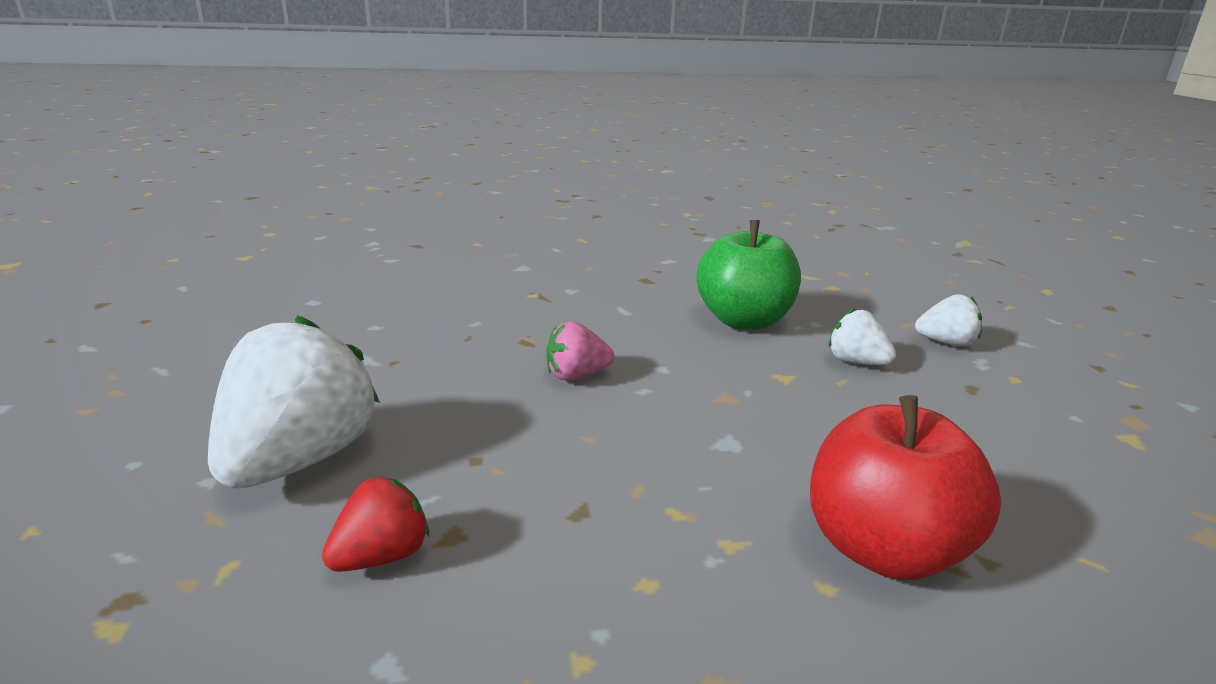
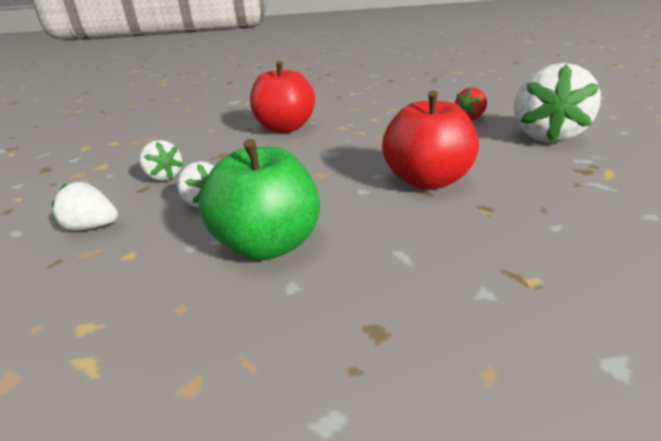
camera: 175 degrees left, 5 degrees up
pink strawberry [546,321,614,381] -> red apple [382,90,479,190]
none -> white strawberry [139,140,183,181]

